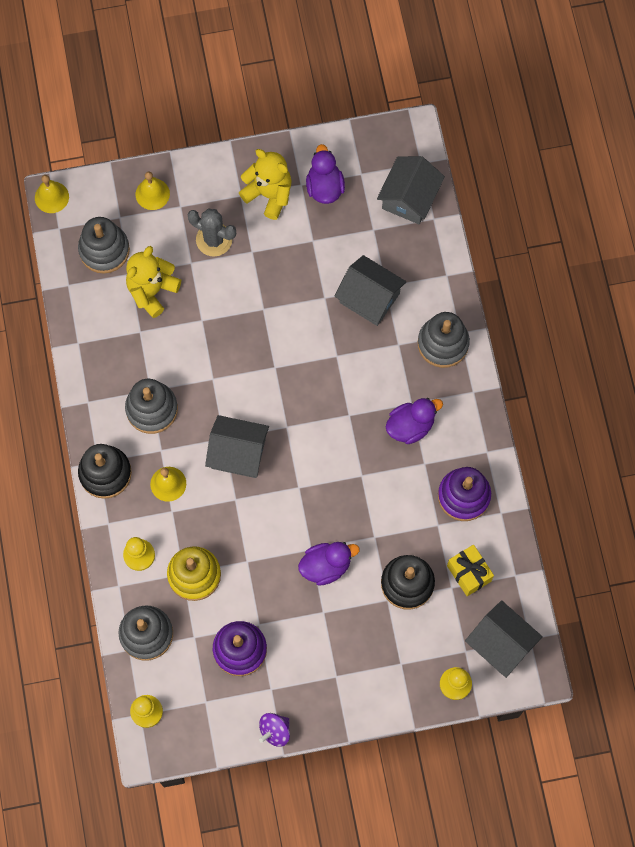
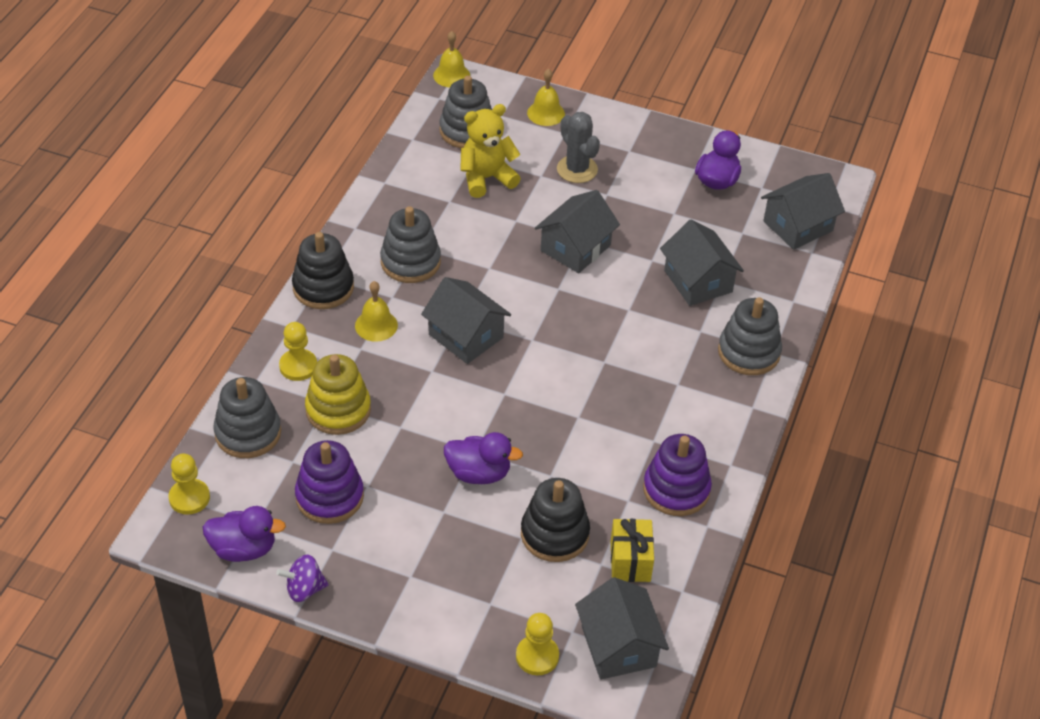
camera: 30 degrees right, 25 degrees down
yellow teddy bear [239,149,292,220] -> none
purple duck [386,398,443,444] -> purple duck moved to [203,506,286,562]
none -> grey house [535,190,620,273]

